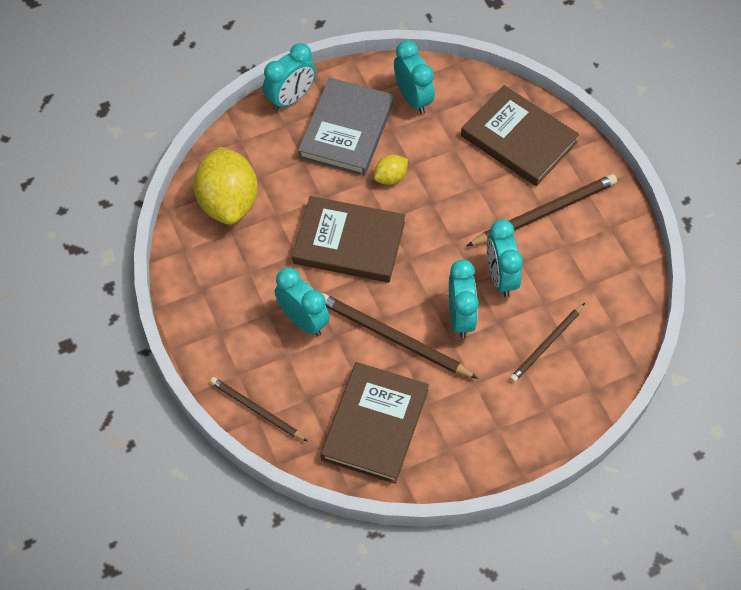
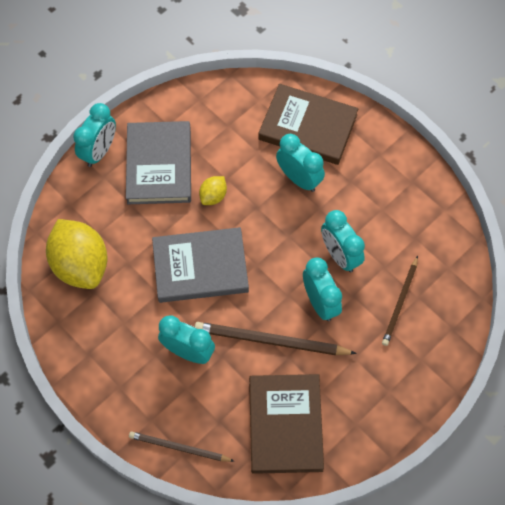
camera: 20 degrees left, 5 degrees up
brown book [292,196,405,283] -> grey book [152,227,249,303]
turquoise clock [394,40,435,114] -> turquoise clock moved to [276,134,325,192]
brown pencil [467,174,617,246] -> none

